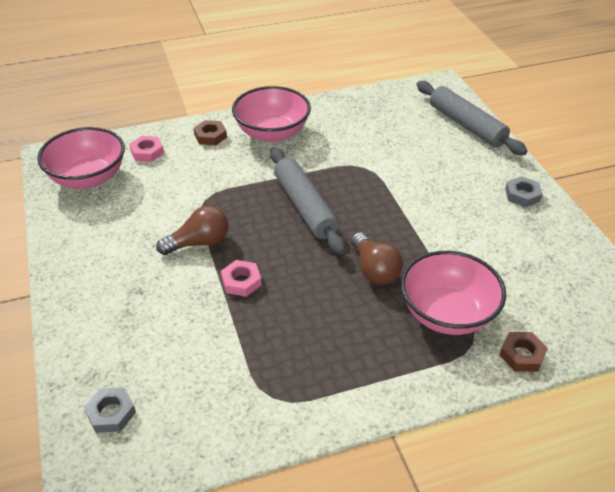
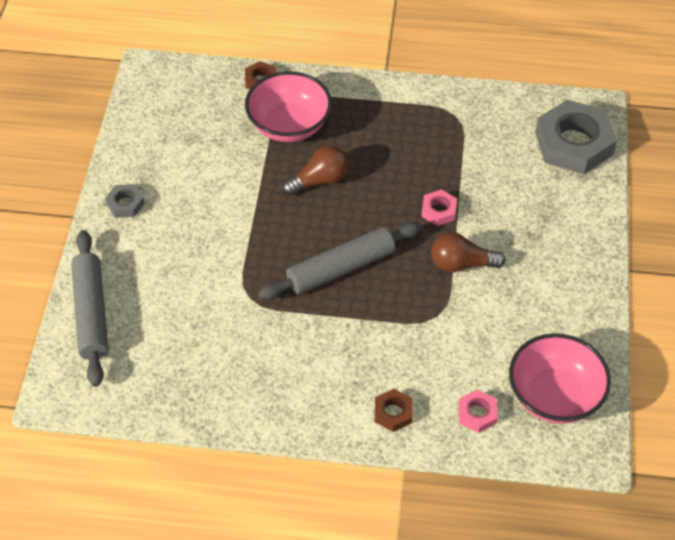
camera: 155 degrees left, 10 degrees up
grey nut [84,387,136,433] -> grey nut [535,99,617,174], size x2.17
pink bowl [232,86,311,142] -> none
grey rolling pin [270,147,345,255] -> grey rolling pin turned 60 degrees clockwise [258,222,421,300]
brown light bulb [351,232,403,285] -> brown light bulb turned 60 degrees clockwise [282,145,349,196]

